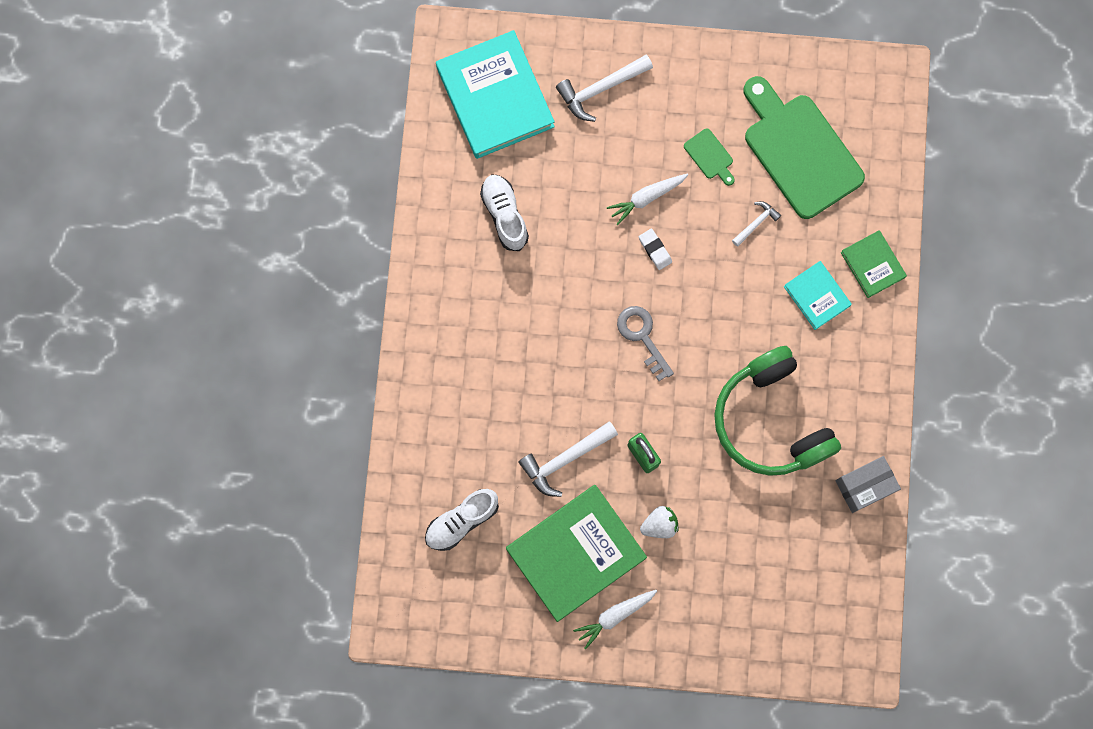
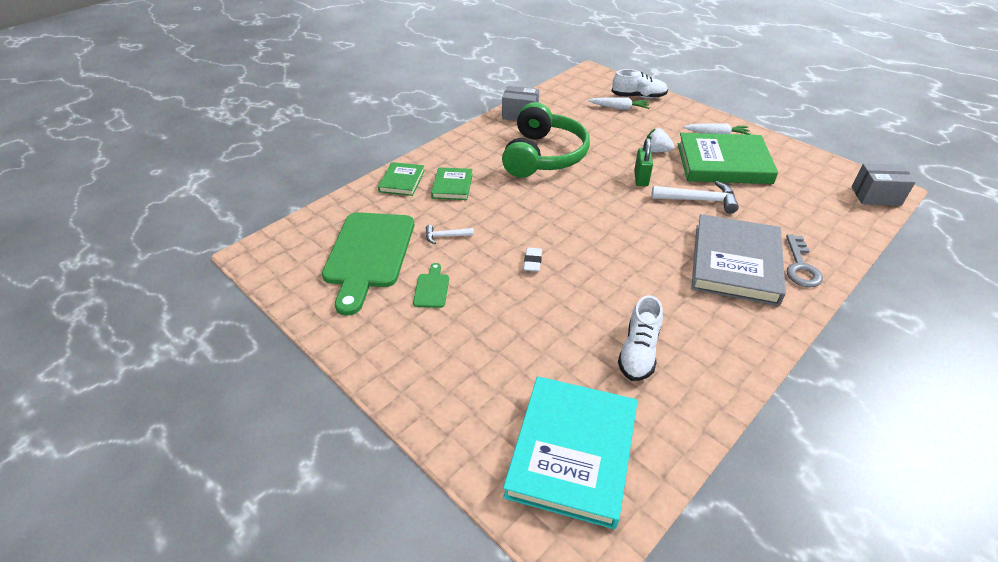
camera: 140 degrees left, 35 degrees down
white shoe [425,489,499,551] -> white shoe moved to [612,69,668,98]
white hammer [556,54,653,122] -> none
white carrot [607,174,688,225] -> white carrot moved to [588,97,649,110]
grey key [617,306,674,381] -> grey key moved to [786,234,823,288]
turquoise book [784,261,852,330] -> green book [431,167,473,200]
none -> grey book [691,214,786,306]
none -> grey box [852,163,916,206]

